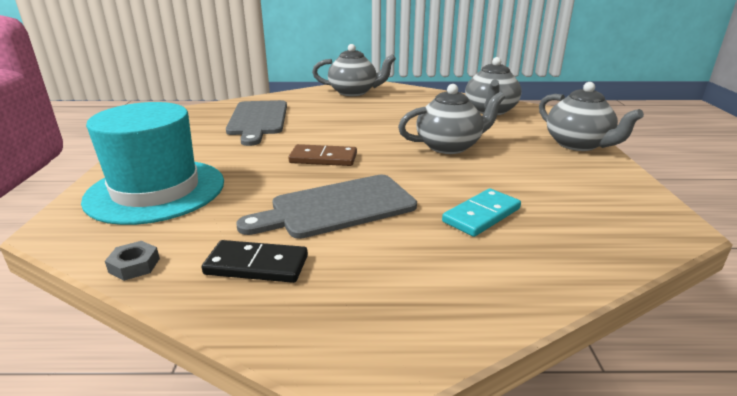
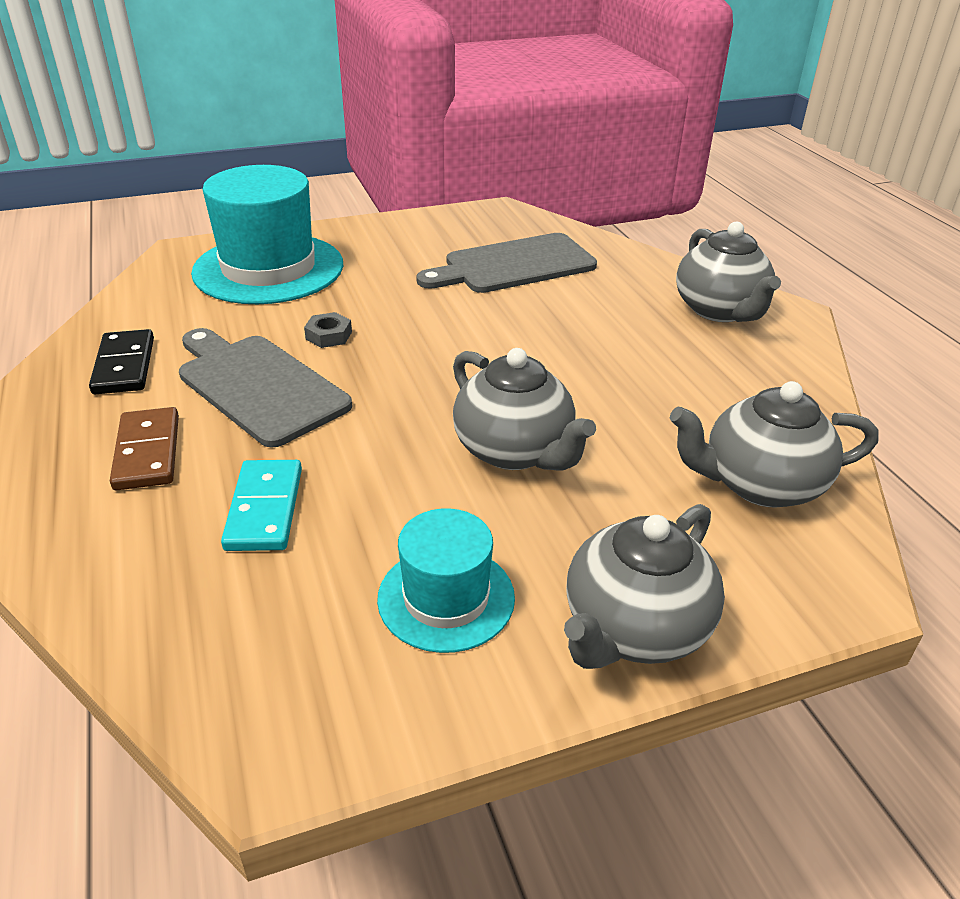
camera: 70 degrees right, 10 degrees up
grey nut [105,241,160,281] -> grey nut moved to [304,312,352,348]
brown domino [289,144,357,166] -> brown domino moved to [110,407,179,490]
turquoise domino [442,188,521,237] -> turquoise domino turned 60 degrees clockwise [221,460,302,551]
none -> turquoise hat [377,508,515,653]

